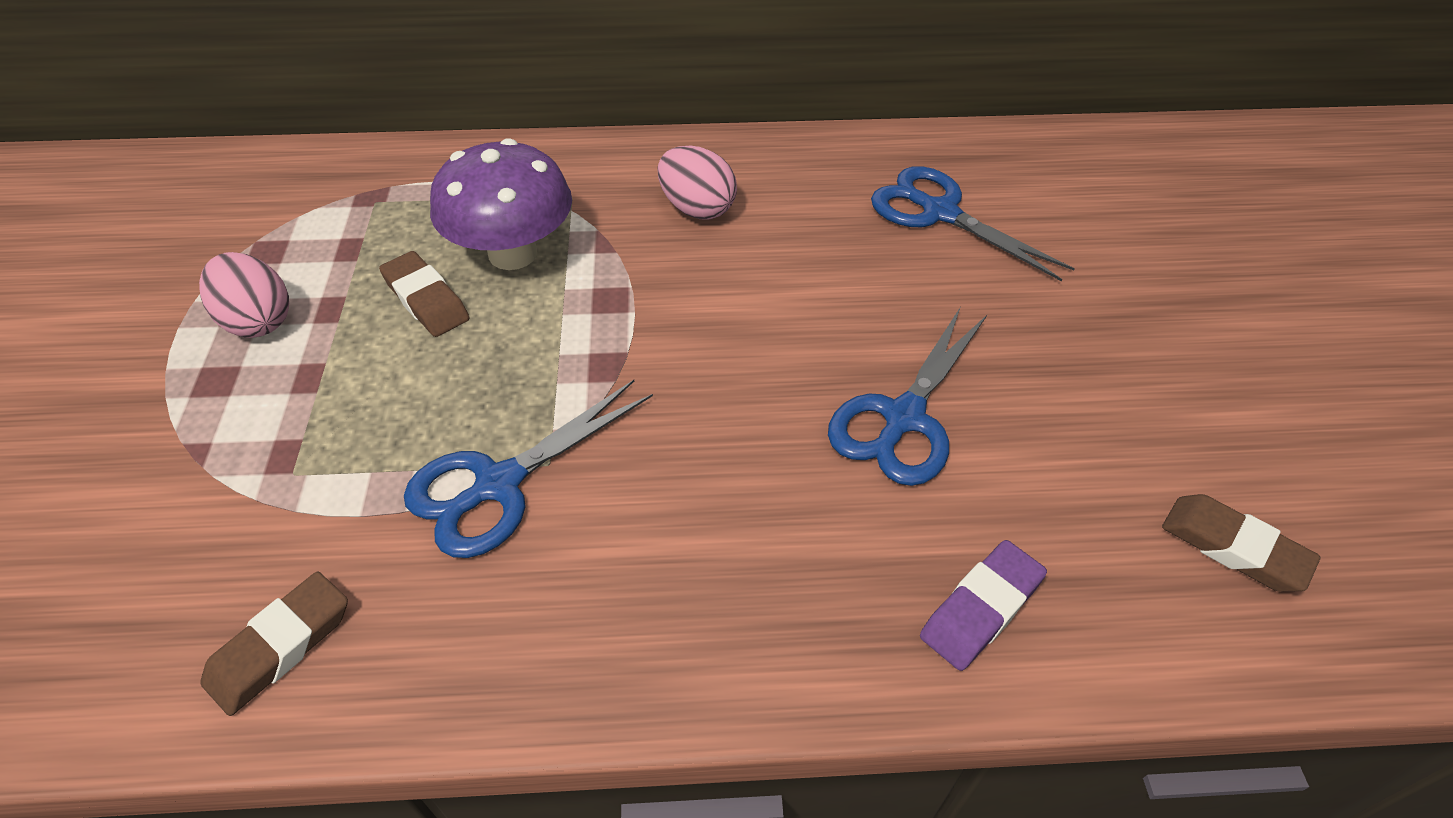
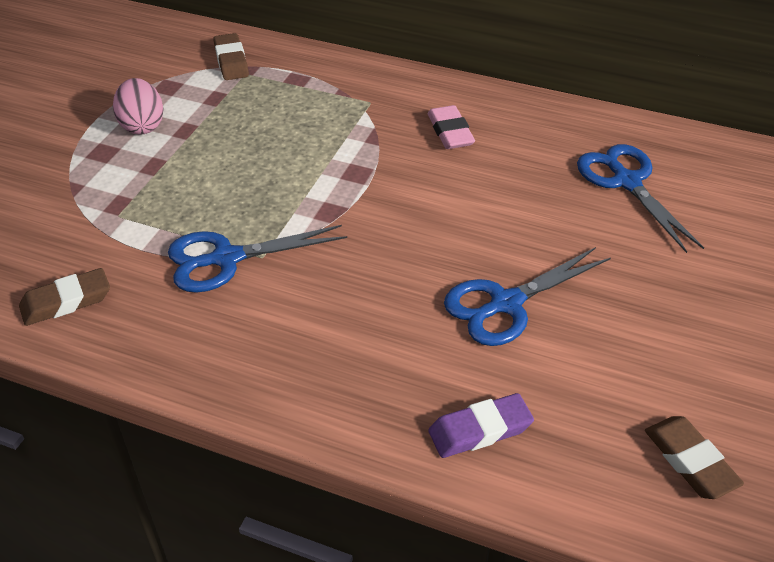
camera: 25 degrees right, 5 degrees down
brown eraser [379,251,469,337] -> brown eraser moved to [213,33,249,80]
purple mushroom [430,138,572,270] -> none
pink egg [658,146,737,220] -> pink eraser [428,105,475,149]

